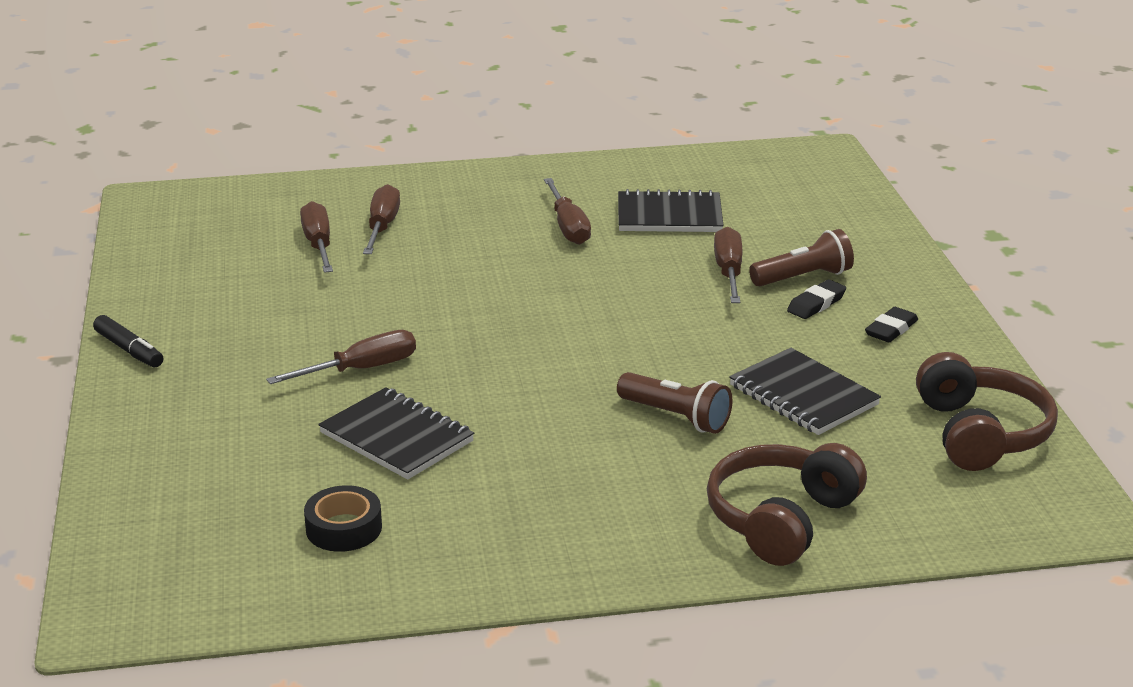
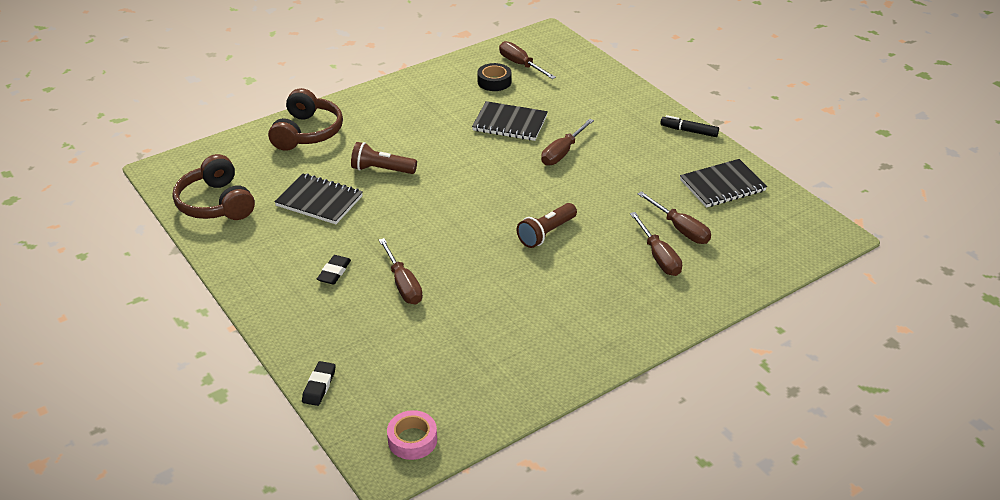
camera: 155 degrees right, 10 degrees up
brown screwdriver [544,178,591,245] -> brown screwdriver moved to [499,41,556,79]
black notebook [618,189,724,232] -> black notebook moved to [680,159,767,208]
brown flashlight [749,229,854,287] -> brown flashlight moved to [517,203,577,248]
black eraser [865,307,918,342] -> black eraser moved to [302,361,336,406]
none -> pink tape [387,410,437,460]

